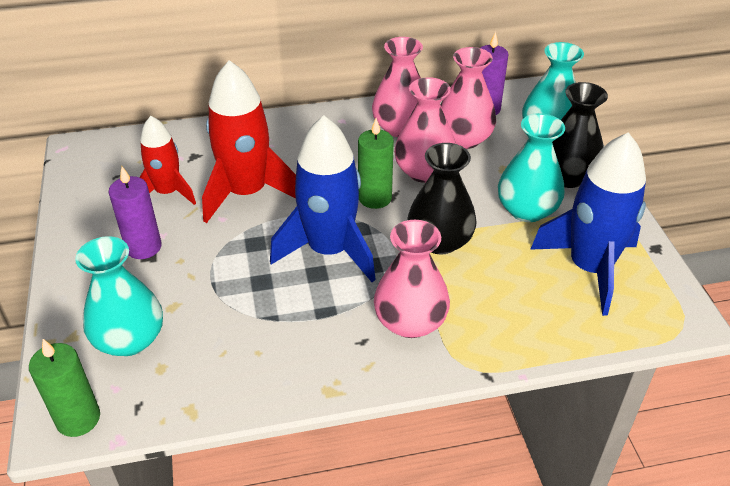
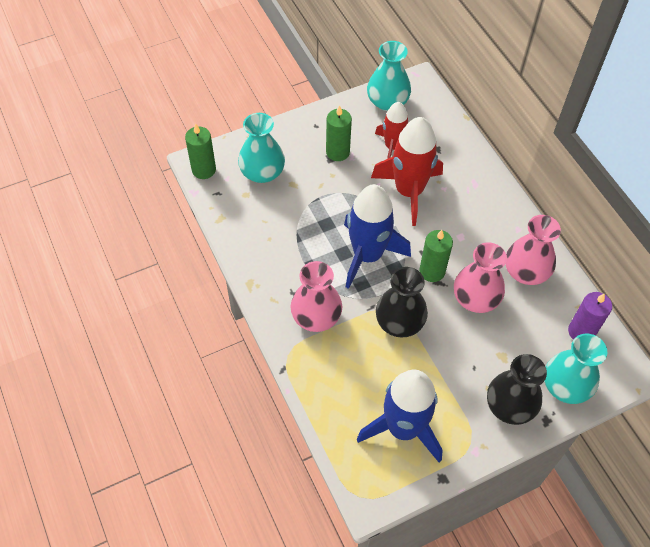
camera: 75 degrees right, 15 degrees up
purple candle [108,166,162,259] -> green candle [326,105,352,161]
pink vase [441,47,496,149] -> none
turquoise vase [498,113,565,222] -> turquoise vase moved to [367,41,411,111]

